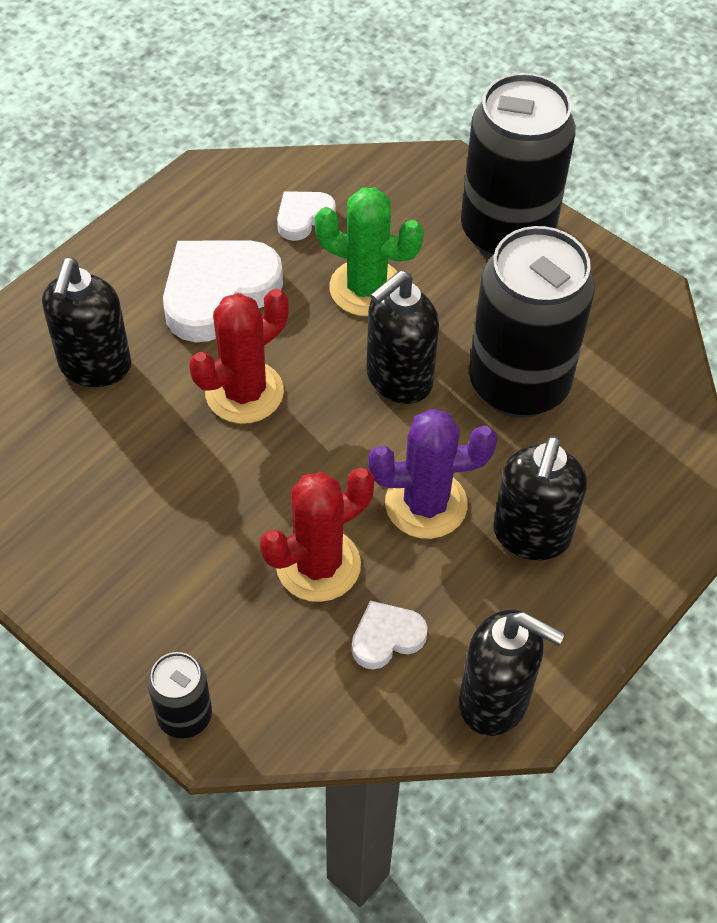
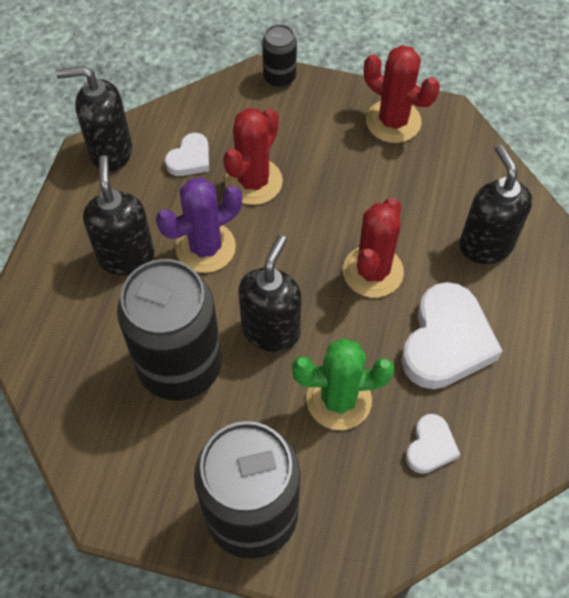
camera: 155 degrees right, 5 degrees up
none -> red cactus [364,45,440,143]

